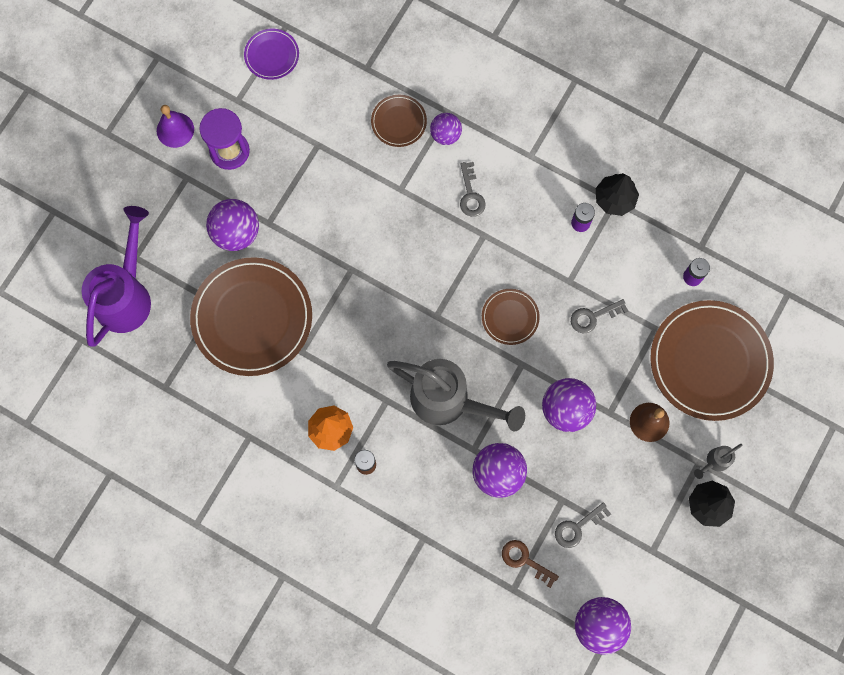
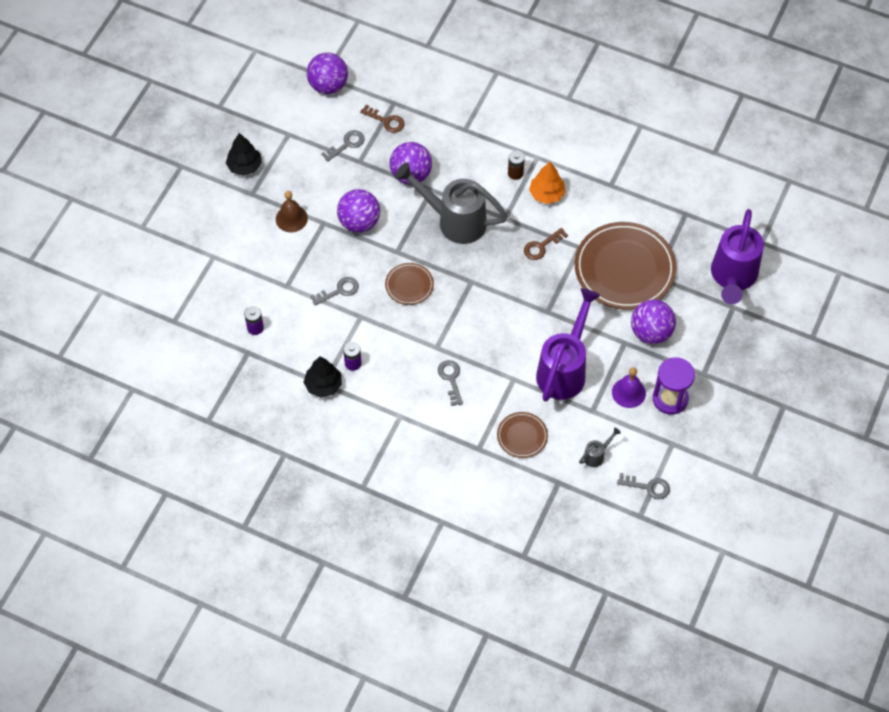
camera: 175 degrees right, 15 degrees down
purple bell [157,105,194,148] -> purple bell moved to [612,367,646,408]
purple plate [244,29,299,80] -> grey key [617,473,670,499]
purple ball [430,113,462,145] -> none
brown plate [650,300,774,421] -> none
grey watering can [694,444,742,479] -> grey watering can moved to [579,427,621,467]
none -> brown key [524,228,568,260]
none -> purple watering can [536,288,601,402]

